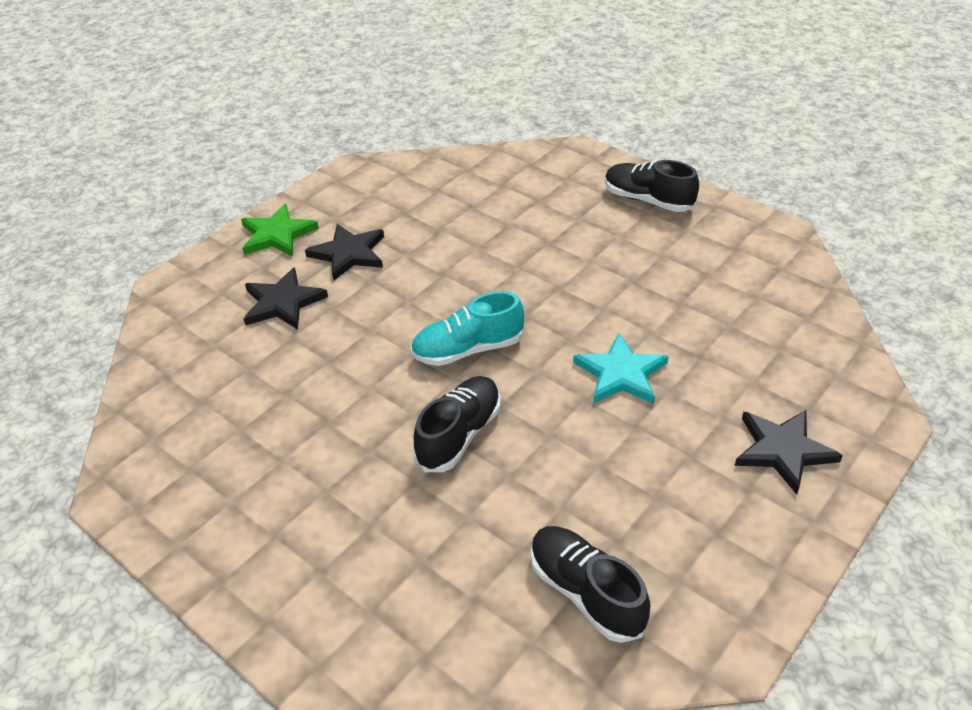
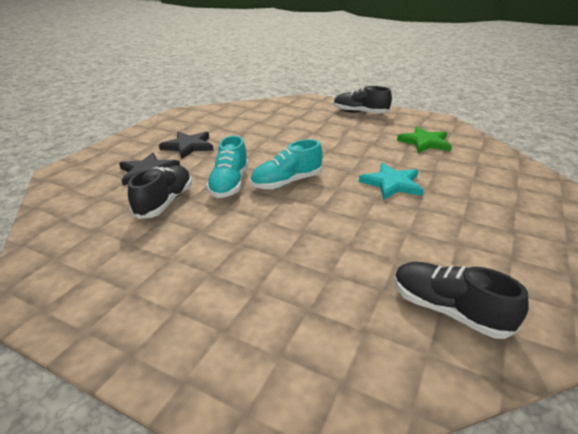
camera: 15 degrees left, 10 degrees down
green star [241,204,319,257] -> green star moved to [397,126,452,153]
black shoe [413,376,501,472] -> black shoe moved to [128,165,192,219]
black star [735,410,843,494] -> none
none -> turquoise shoe [206,135,248,198]

